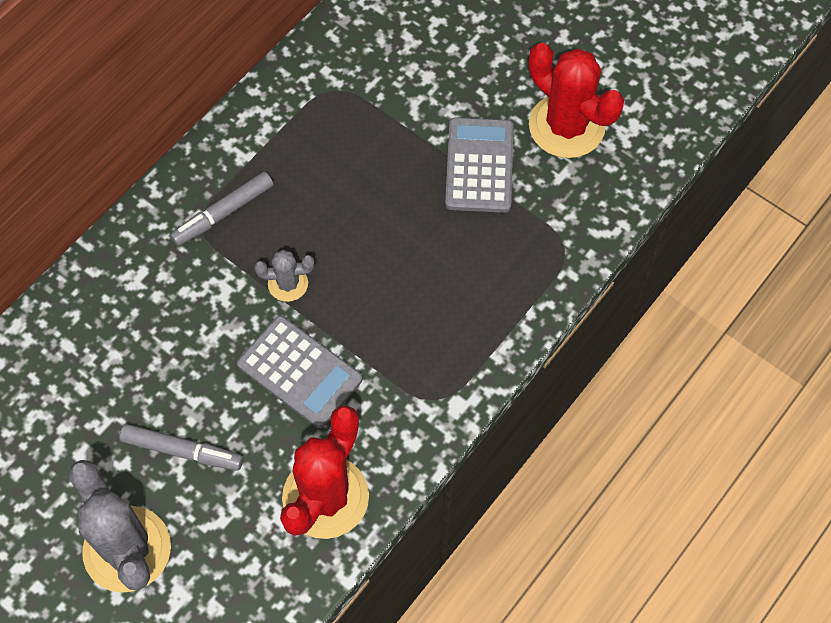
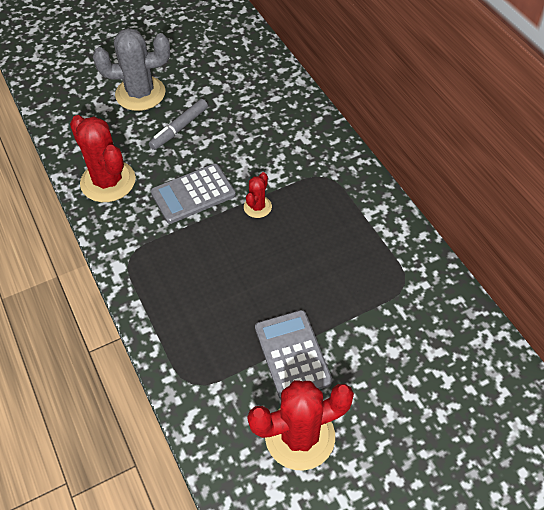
camera: 115 degrees right, 10 degrees down
grey marker [170,172,273,246] -> none
grey cactus [254,250,314,302] -> red cactus [244,172,272,218]
grey calculator [445,117,514,213] -> grey calculator turned 135 degrees counterclockwise [255,310,333,399]

